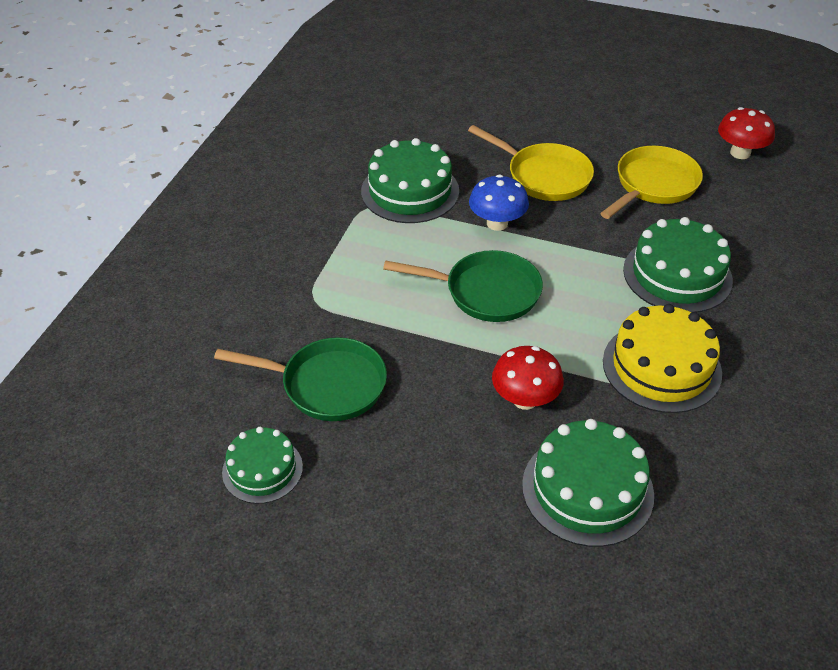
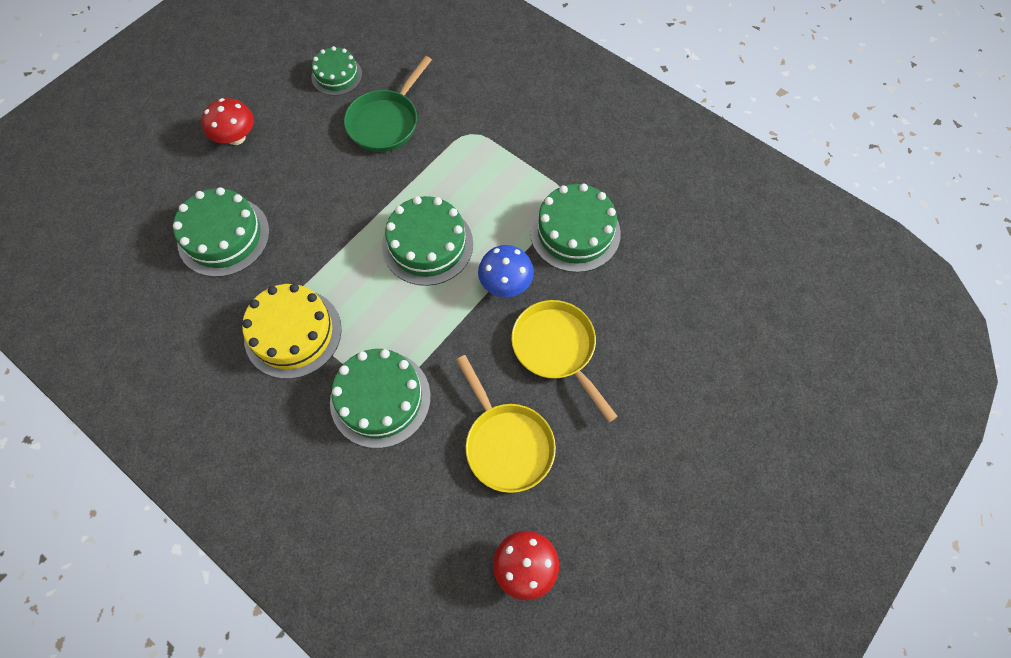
camera: 110 degrees right, 20 degrees up
green pan [383,250,543,322] -> green cake [382,196,473,286]
yellow pan [468,125,594,201] -> yellow pan turned 90 degrees clockwise [511,300,618,422]
red mushroom [492,346,564,410] -> red mushroom moved to [202,98,254,145]

